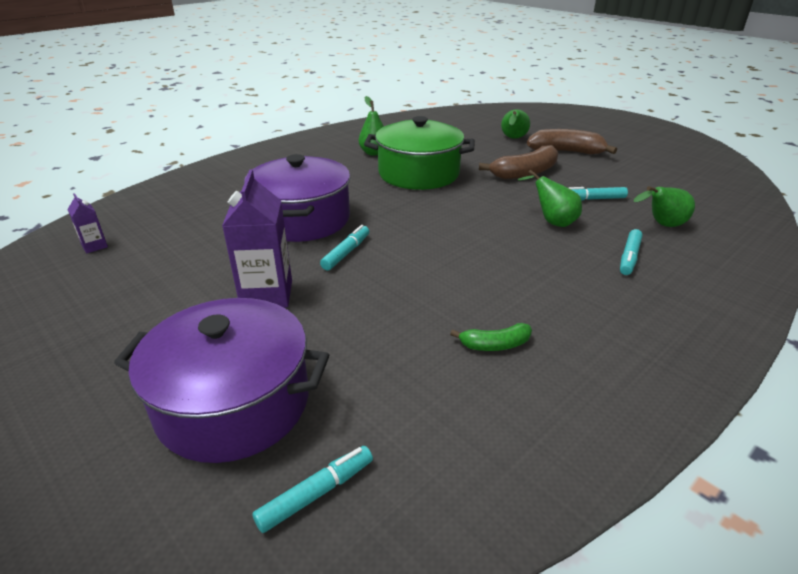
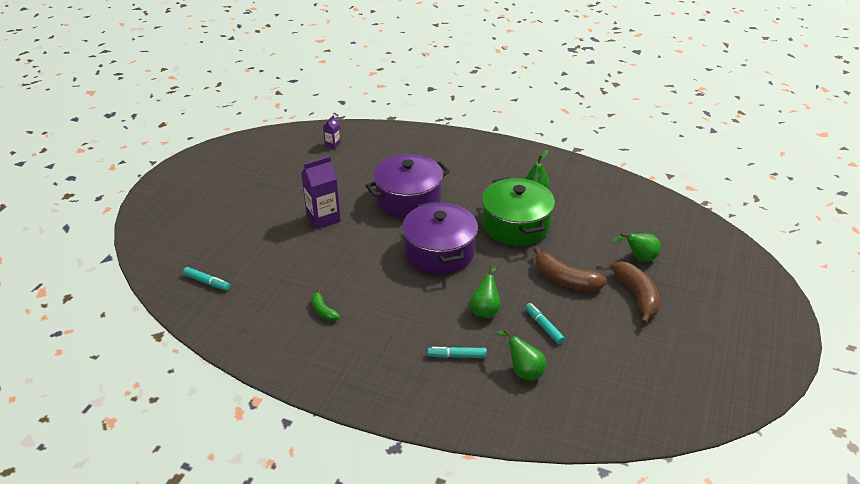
camera: 65 degrees right, 5 degrees up
purple pot [114,298,329,463] -> purple pot moved to [402,201,478,274]
turquoise marker [320,225,369,271] -> none

